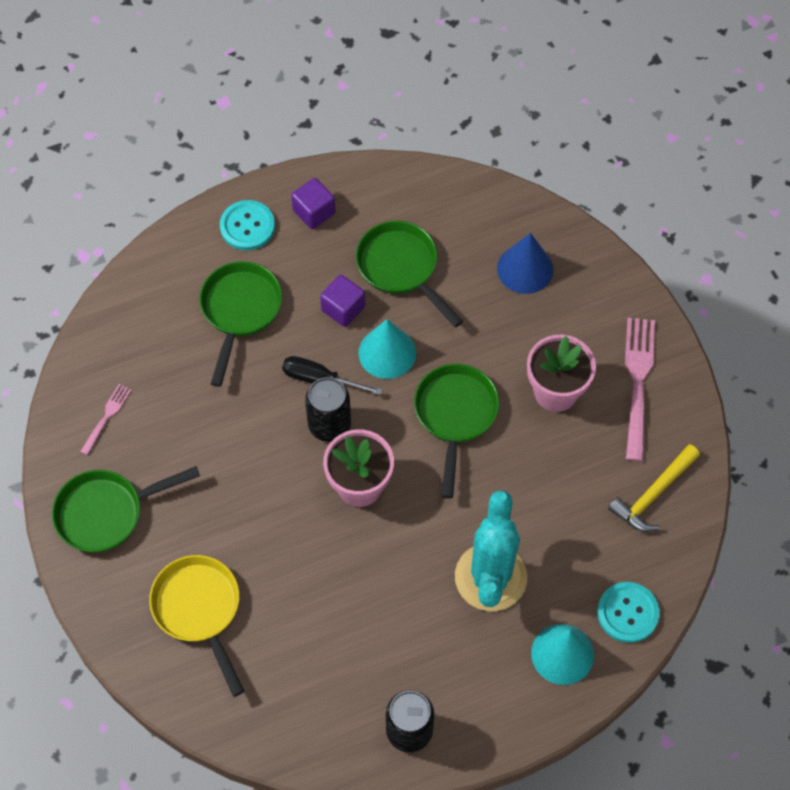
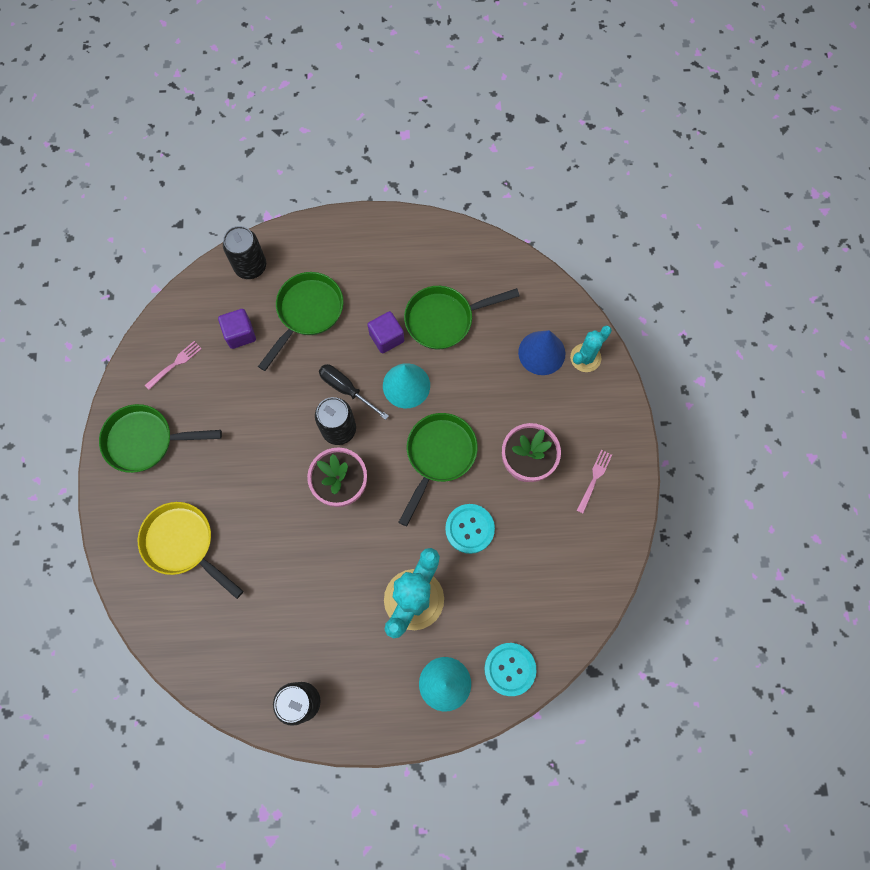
camera: 20 degrees right, 10 degrees up
yellow pan [149,555,244,697] -> yellow pan turned 45 degrees counterclockwise [138,502,243,599]
turquoise button [220,200,275,250] -> turquoise button moved to [445,504,495,554]
purple cube [291,178,335,229] -> purple cube moved to [218,309,256,349]
green pan [356,221,463,327] -> green pan turned 90 degrees counterclockwise [404,286,520,349]
yellow hammer [608,444,700,532] -> none
pink fork [625,318,655,461] -> pink fork [576,450,612,514], size x0.51
none -> black can [223,226,266,279]
none -> turquoise cactus [570,325,612,372]

